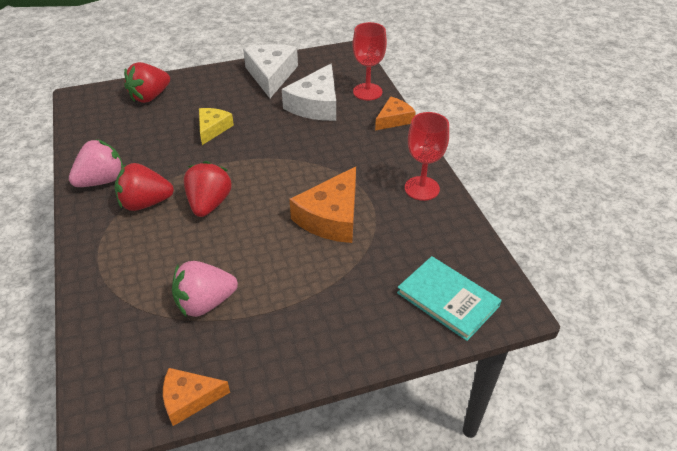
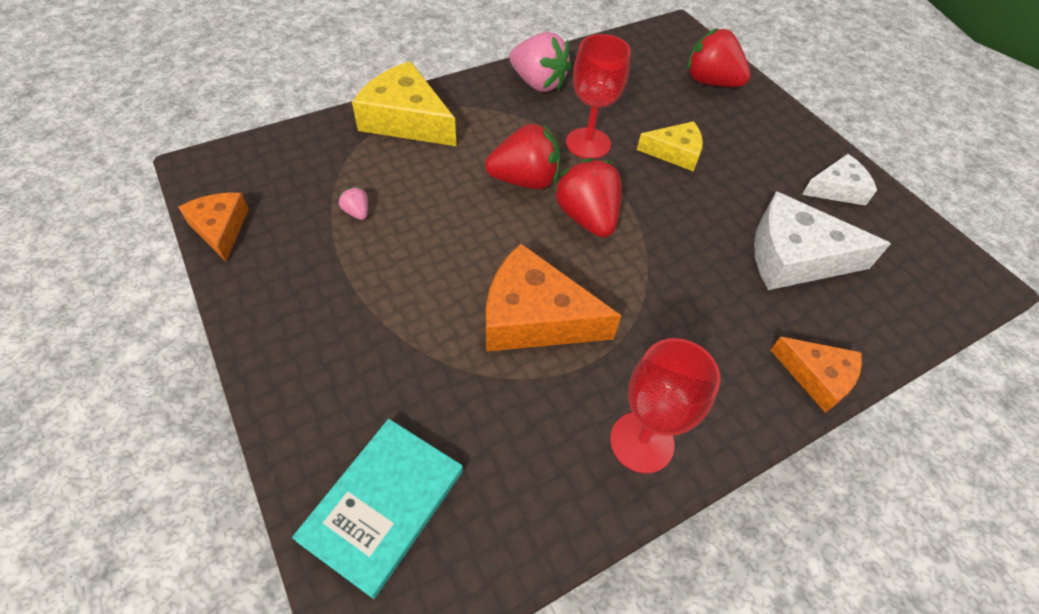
camera: 75 degrees right, 10 degrees up
red strawberry [115,163,174,211] -> red strawberry moved to [554,158,622,237]
pink strawberry [172,261,238,317] -> pink strawberry [338,187,368,220], size x0.44
white cheese [243,44,298,98] -> white cheese [802,154,877,206], size x0.60
red goblet [353,22,387,100] -> red goblet moved to [566,34,631,159]
none -> yellow cheese [352,61,457,146]

